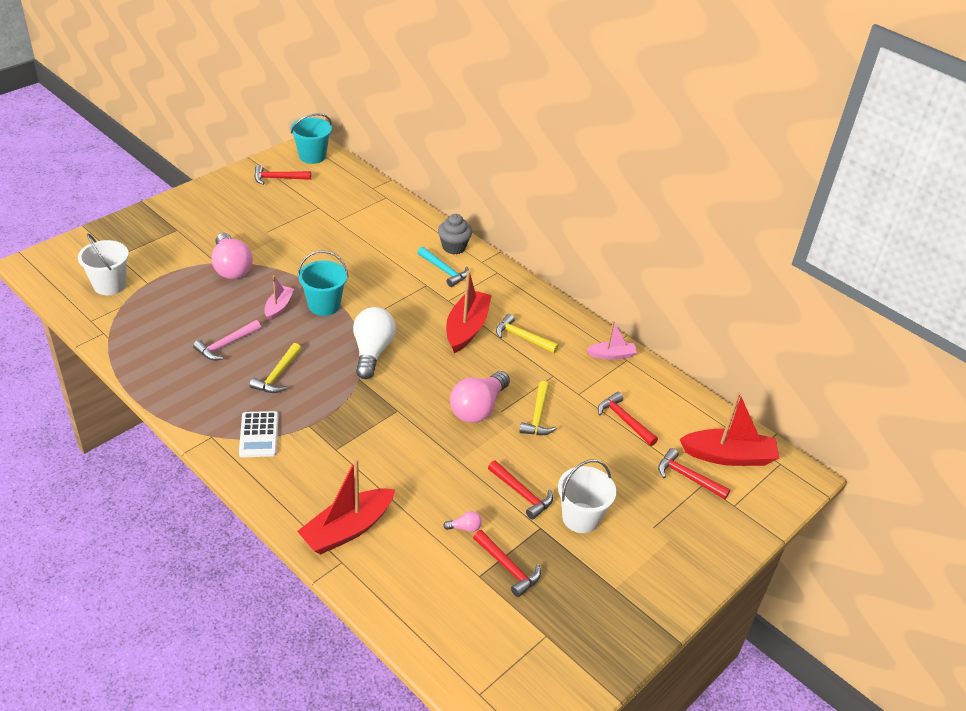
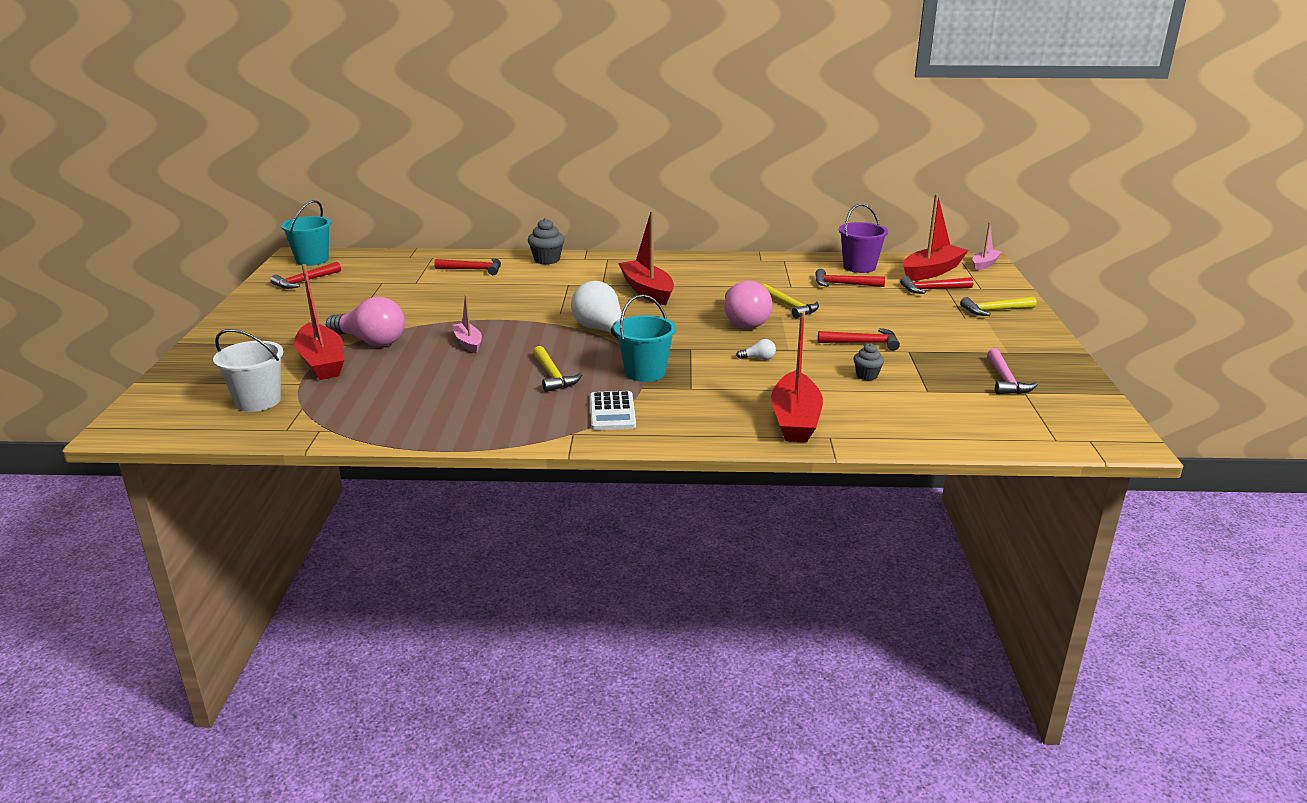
camera: 40 degrees left, 15 degrees down
pink hammer [193,320,261,360] -> pink hammer moved to [987,349,1038,394]
white calculator [239,411,279,457] -> white calculator turned 45 degrees clockwise [590,391,636,430]
turquoise bucket [298,250,348,316] -> turquoise bucket moved to [614,294,676,382]
turquoise hammer [417,247,469,287] -> none
pink light bulb [443,511,482,532] -> grey cupcake [853,343,884,380]
red hammer [473,530,541,597] -> red hammer moved to [435,258,501,275]
yellow hammer [496,314,559,353] -> yellow hammer moved to [960,297,1037,316]
white bucket [558,460,616,533] -> none
pink boat [587,321,637,360] -> pink boat moved to [973,223,1002,271]
none -> red boat [294,264,344,380]
none -> white light bulb [736,339,776,360]
none -> purple bucket [838,204,888,273]

